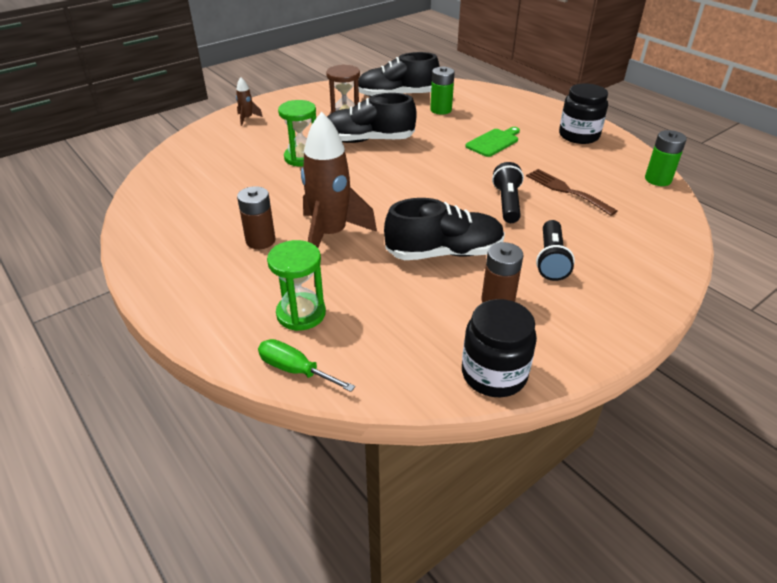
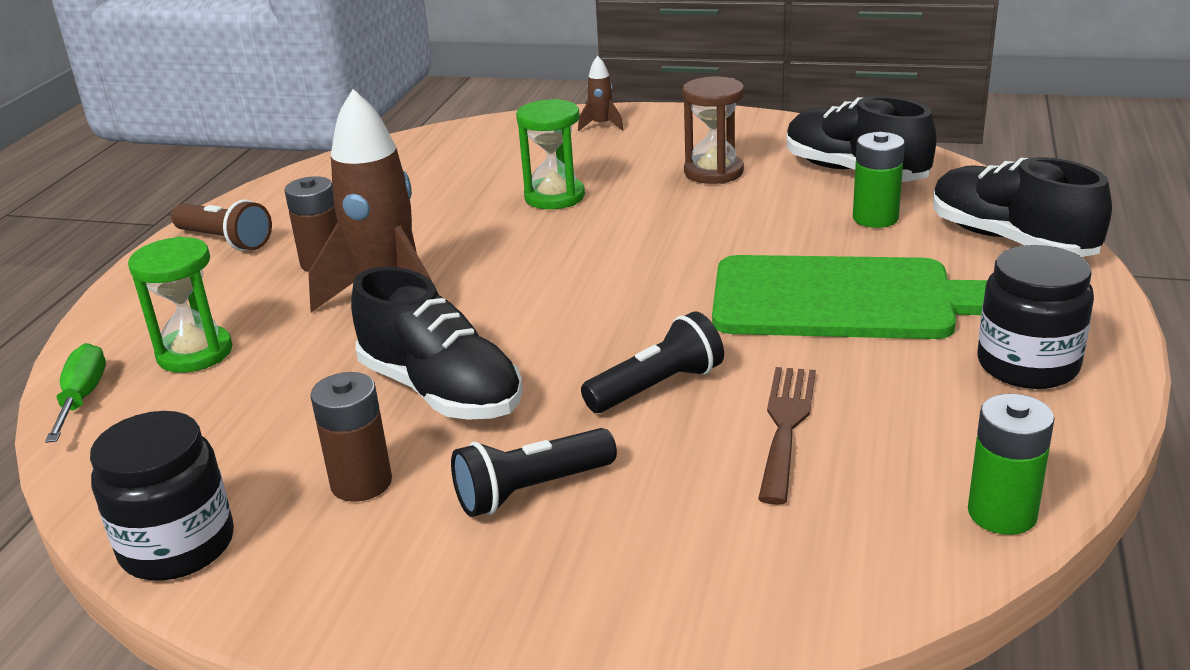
camera: 55 degrees right, 10 degrees down
black shoe [327,93,417,143] -> black shoe moved to [933,157,1112,257]
green cutting board [465,127,520,157] -> green cutting board [712,255,988,339], size x2.11
none -> brown flashlight [171,199,272,251]

